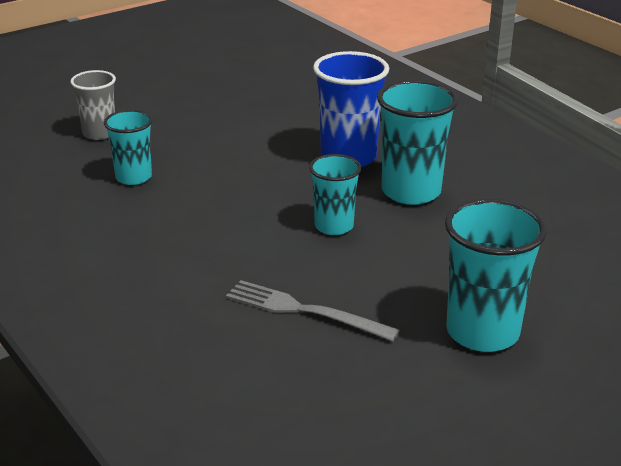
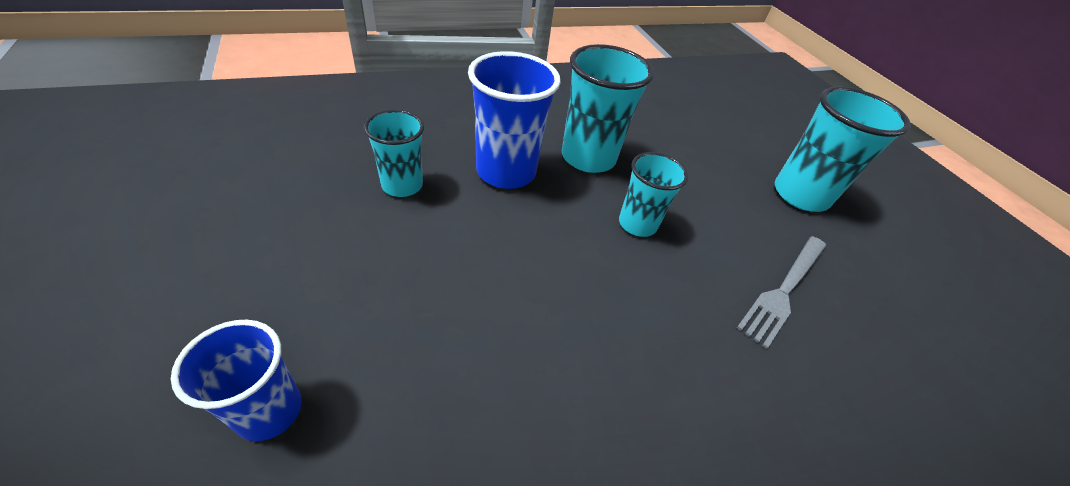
camera: 80 degrees left, 15 degrees up
grey cup [71,70,116,140] -> blue cup [171,320,302,441]
turquoise cup [104,110,153,185] -> turquoise cup moved to [364,110,424,197]

